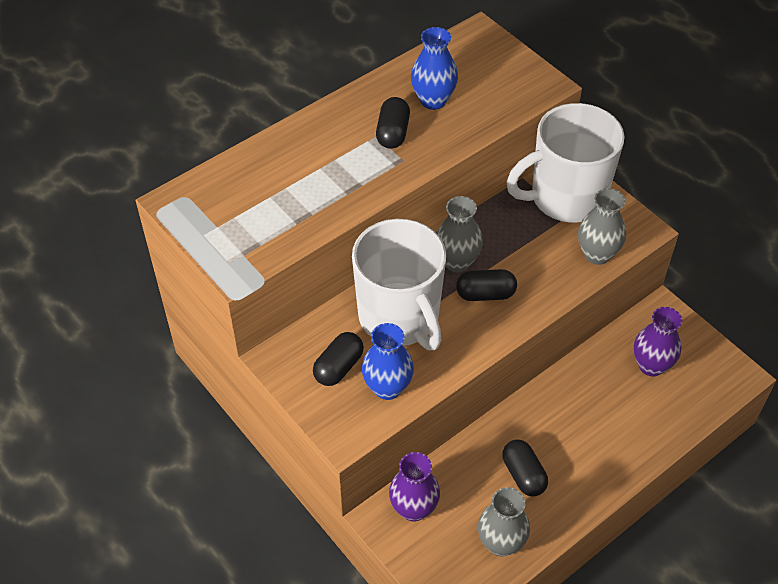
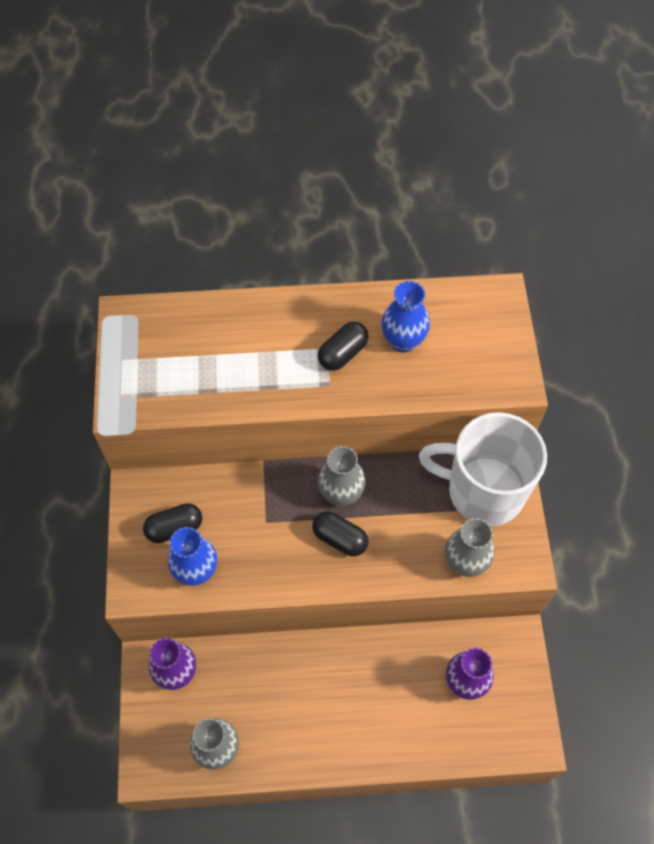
camera: 35 degrees right, 10 degrees up
white mug [352,219,446,350] -> none
black capsule [503,439,548,496] -> none

